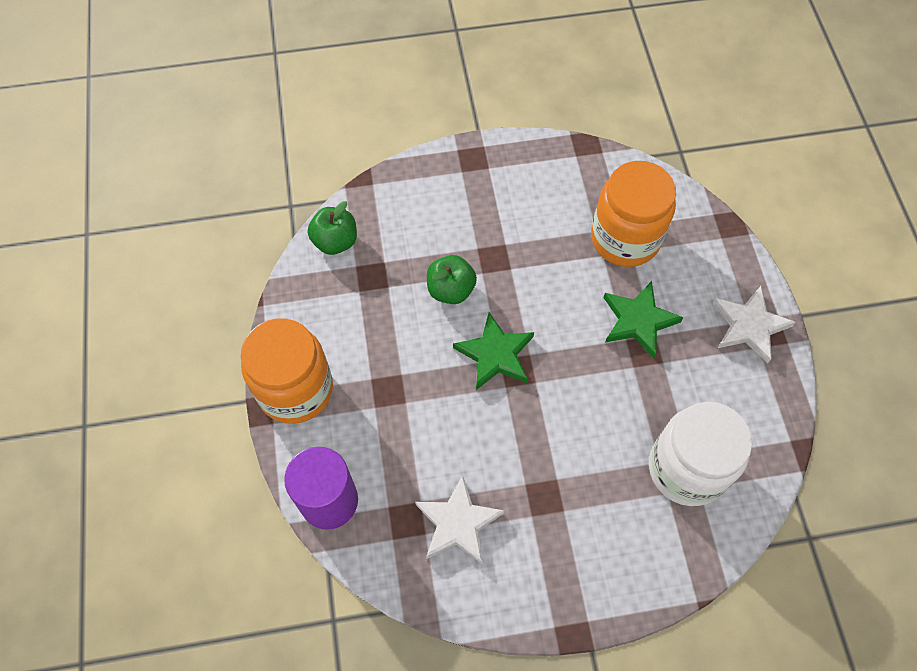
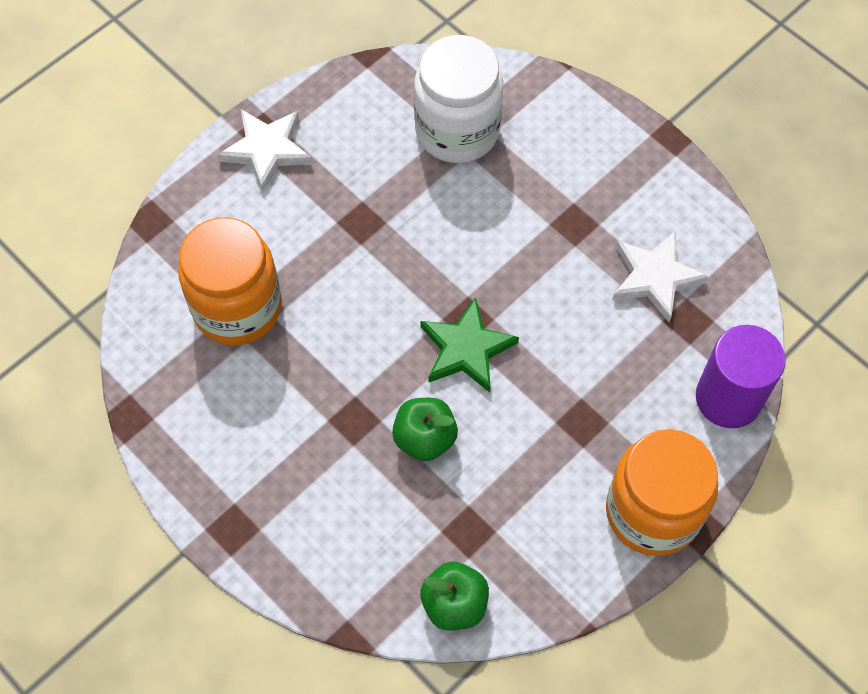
camera: 125 degrees left, 0 degrees up
green star [604,281,683,358] -> none

